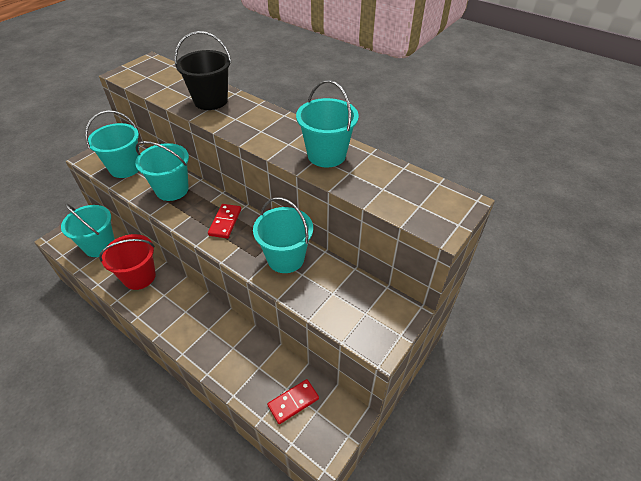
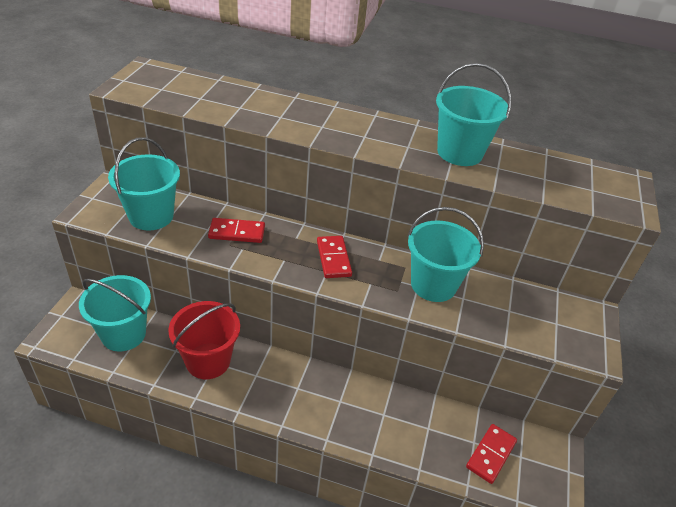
camera: 25 degrees left, 5 degrees down
turquoise bucket [135,141,189,201] -> red domino [208,218,265,243]
black bucket [174,31,232,110] -> none

